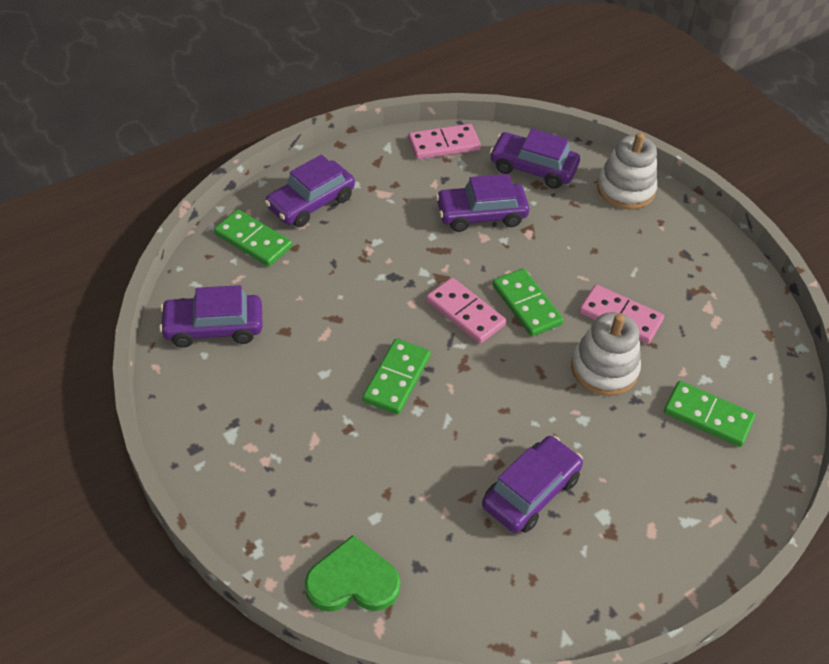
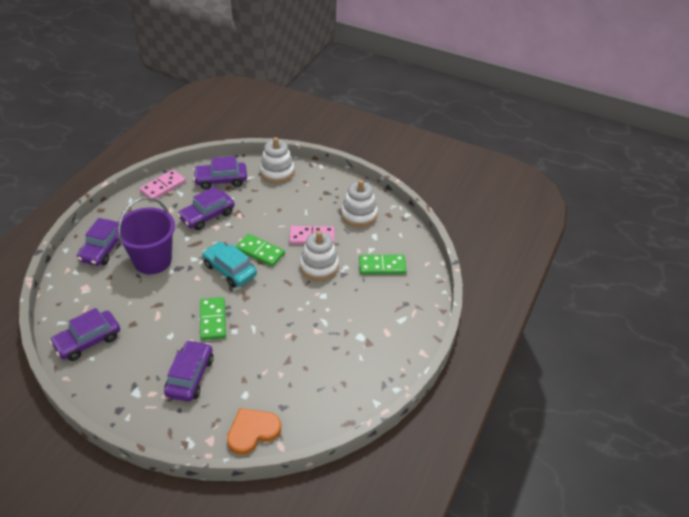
camera: 30 degrees left, 5 degrees down
green domino [214,209,292,267] -> none
green heart [305,535,400,612] -> orange heart [227,408,281,455]
pink domino [426,277,506,344] -> turquoise car [202,242,257,288]
purple car [482,436,583,533] -> purple car moved to [164,340,214,402]
none -> purple bucket [115,197,175,274]
none -> white stacking toy [341,180,378,227]

